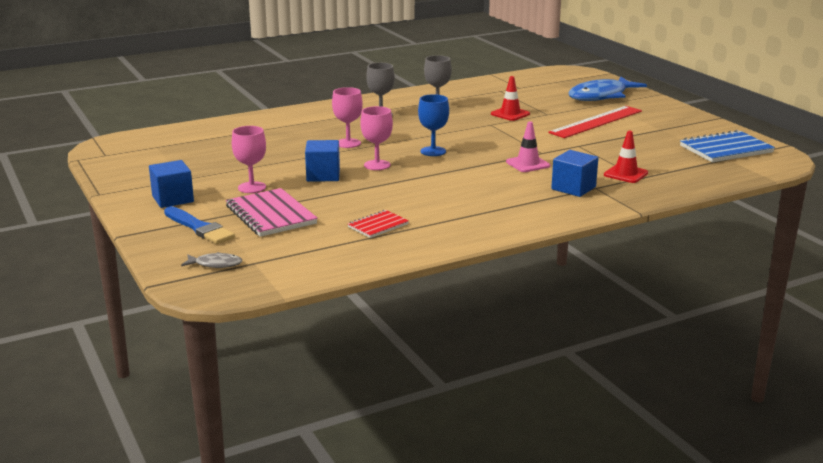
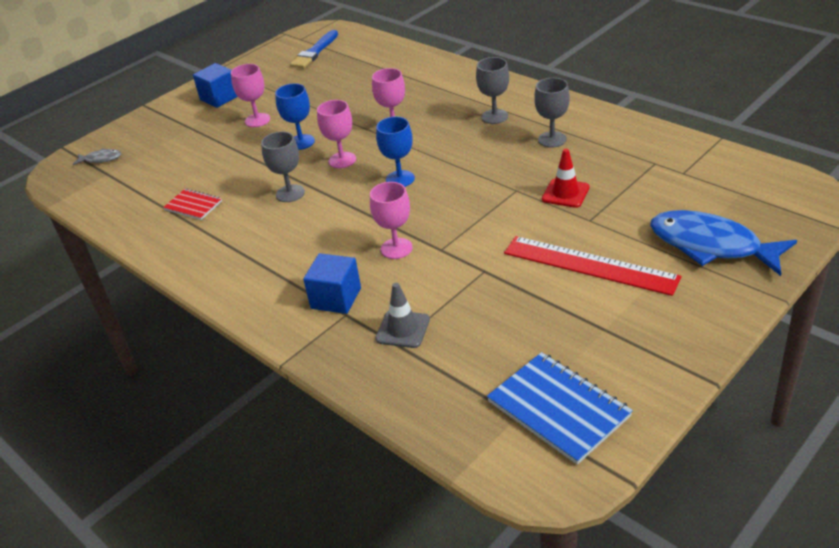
camera: 75 degrees right, 15 degrees up
blue brush [164,206,235,244] -> blue brush moved to [290,30,338,68]
grey fish [181,252,242,268] -> grey fish turned 75 degrees counterclockwise [73,148,121,165]
pink notebook [226,188,318,237] -> none
blue cube [305,140,340,182] -> blue goblet [275,83,315,150]
pink traffic cone [506,122,550,172] -> pink goblet [370,182,413,259]
red traffic cone [604,131,648,183] -> grey traffic cone [375,283,430,348]
none -> grey goblet [261,132,305,202]

